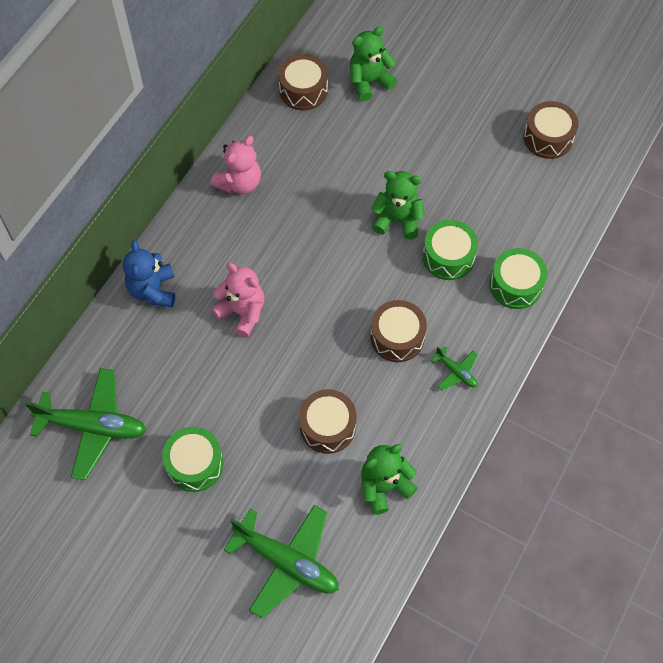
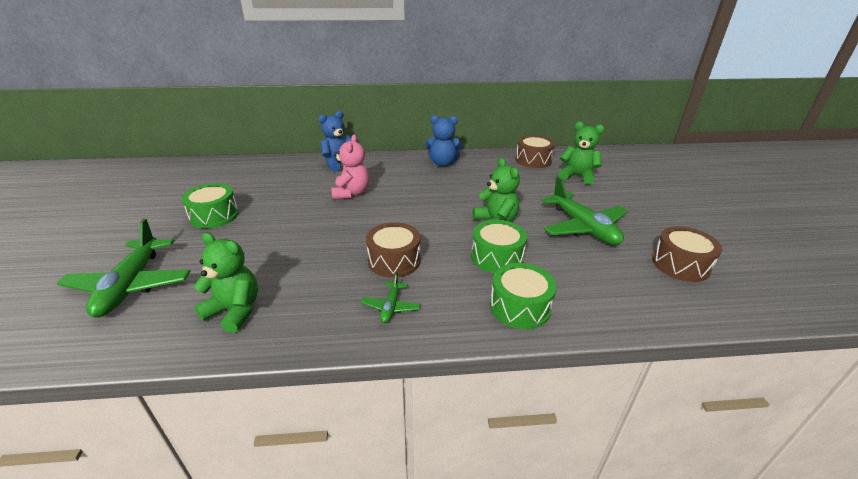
camera: 55 degrees right, 30 degrees down
green plane [25,368,146,480] -> green plane moved to [541,177,628,245]
pink teddy bear [211,136,261,194] -> blue teddy bear [425,115,463,167]
brown drum [299,389,357,454] -> none

